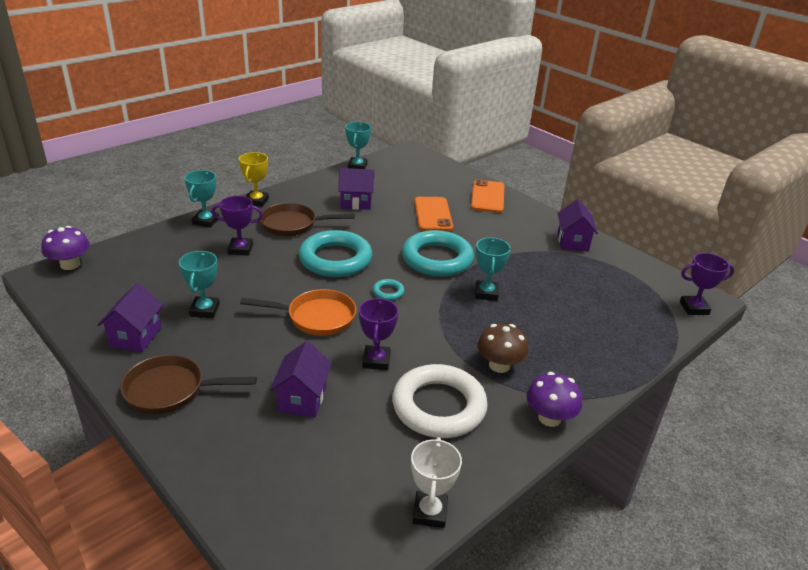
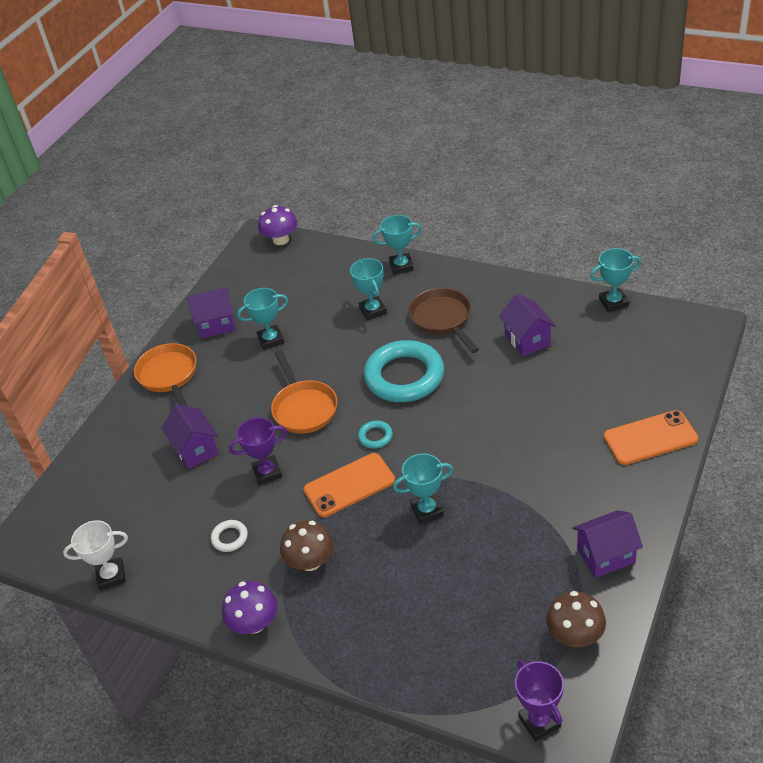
camera: 75 degrees right, 10 degrees up
brown pan [120,355,257,414] -> orange pan [134,343,197,406]
purple trophy [212,196,263,256] -> turquoise trophy [350,258,387,321]
yellow trophy [239,152,269,207] -> none
purple house [270,341,332,417] -> purple house turned 75 degrees clockwise [162,404,219,469]
white ring [392,364,488,438] -> white ring [211,520,248,552], size x0.41
turquoise ring [402,230,474,277] -> none
orange phone [414,197,453,231] -> orange phone moved to [304,453,395,517]
none -> brown mushroom [546,591,606,647]

